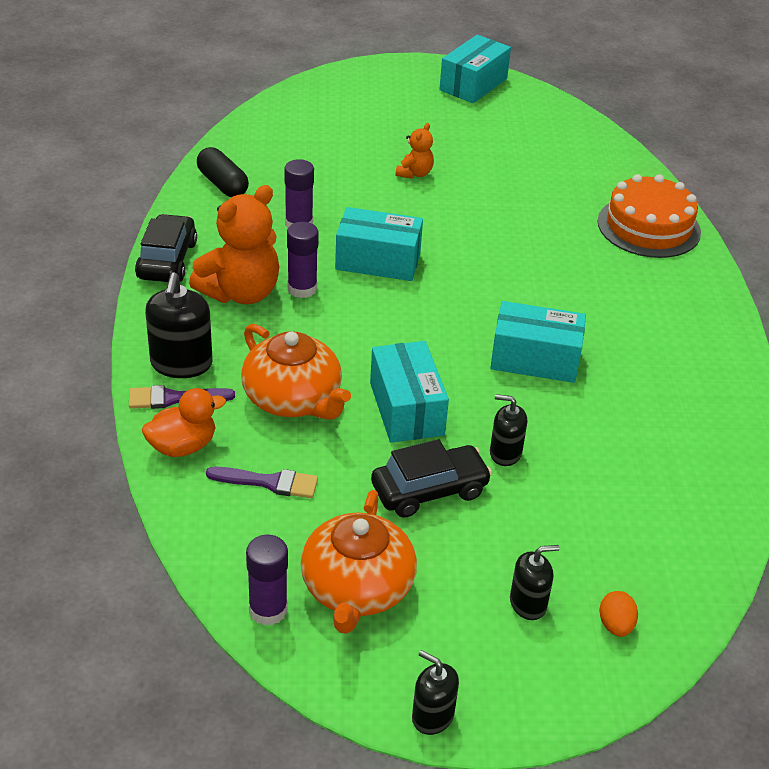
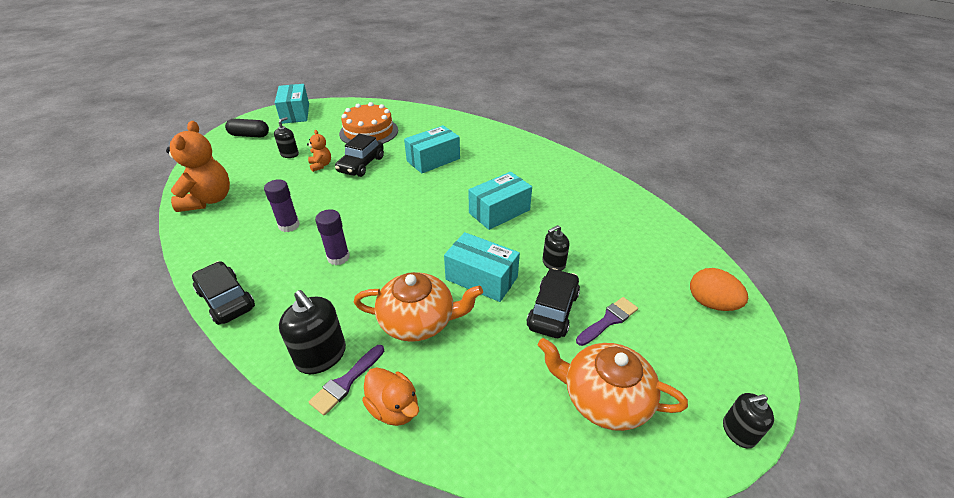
camera: 45 degrees left, 0 degrees up
orange duck [142,388,226,457] -> orange duck turned 120 degrees clockwise [362,367,419,426]
orange teddy bear [189,185,279,304] -> orange teddy bear moved to [166,121,230,212]
black capsule [197,147,249,197] -> black capsule moved to [225,119,269,137]
purple brush [206,466,318,498] -> purple brush moved to [576,297,638,346]
purple glue stick [246,535,288,626] -> none
orange teapot [301,490,417,634] -> orange teapot turned 150 degrees clockwise [538,338,688,431]
turquoise box [335,207,423,281] -> turquoise box moved to [404,125,460,173]
black soap dispenser [510,545,560,620] -> black soap dispenser moved to [274,117,299,158]
orange cake [598,174,701,258] -> orange cake moved to [339,102,398,144]
orange egg [599,591,638,637] -> orange egg [690,268,748,311], size x1.65
none -> black car [335,134,384,177]

